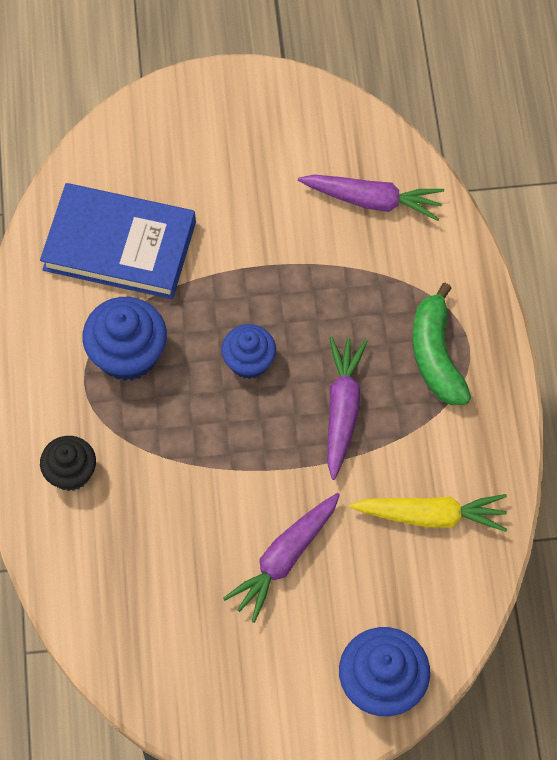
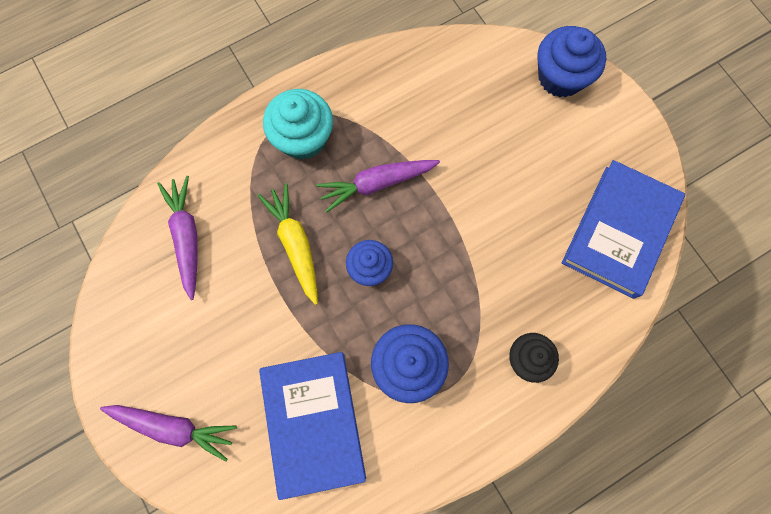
camera: 115 degrees left, 10 degrees up
purple carrot [223,493,340,623] -> purple carrot moved to [100,405,237,461]
yellow carrot [349,494,507,532] -> yellow carrot moved to [257,183,318,305]
green banana [412,283,471,405] -> turquoise cupcake [263,89,333,160]
none -> blue book [562,160,685,299]

